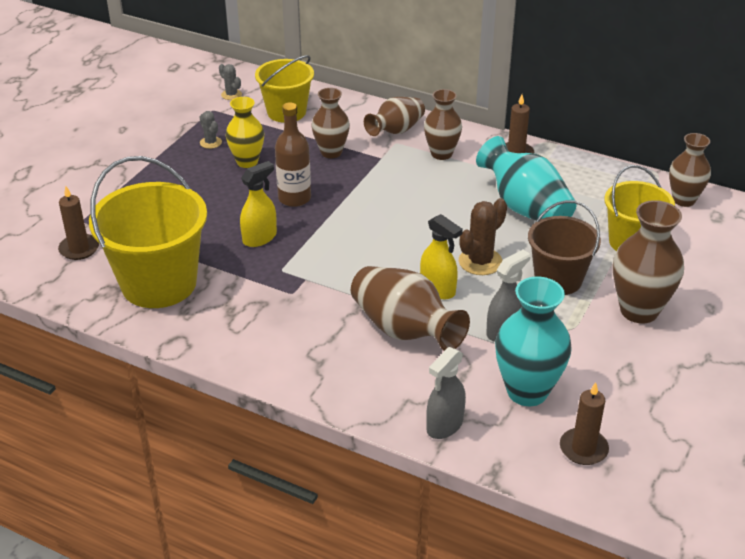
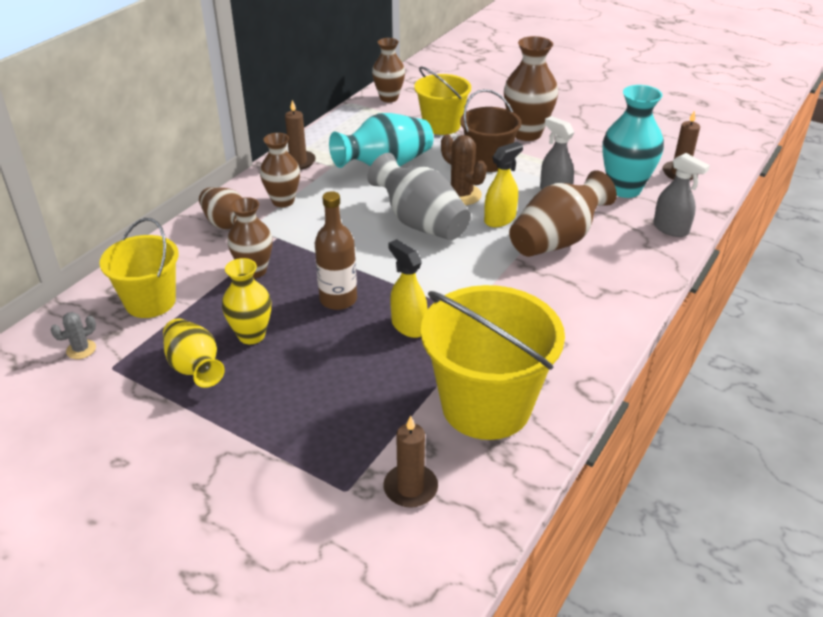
camera: 85 degrees left, 0 degrees up
grey cactus [200,111,222,149] -> yellow vase [163,318,225,388]
none -> grey vase [367,153,471,240]

